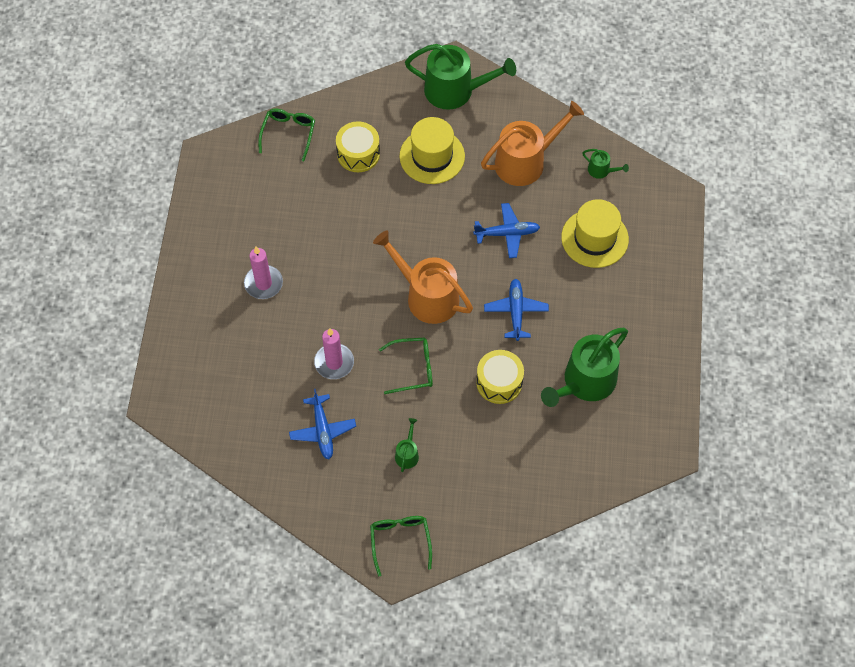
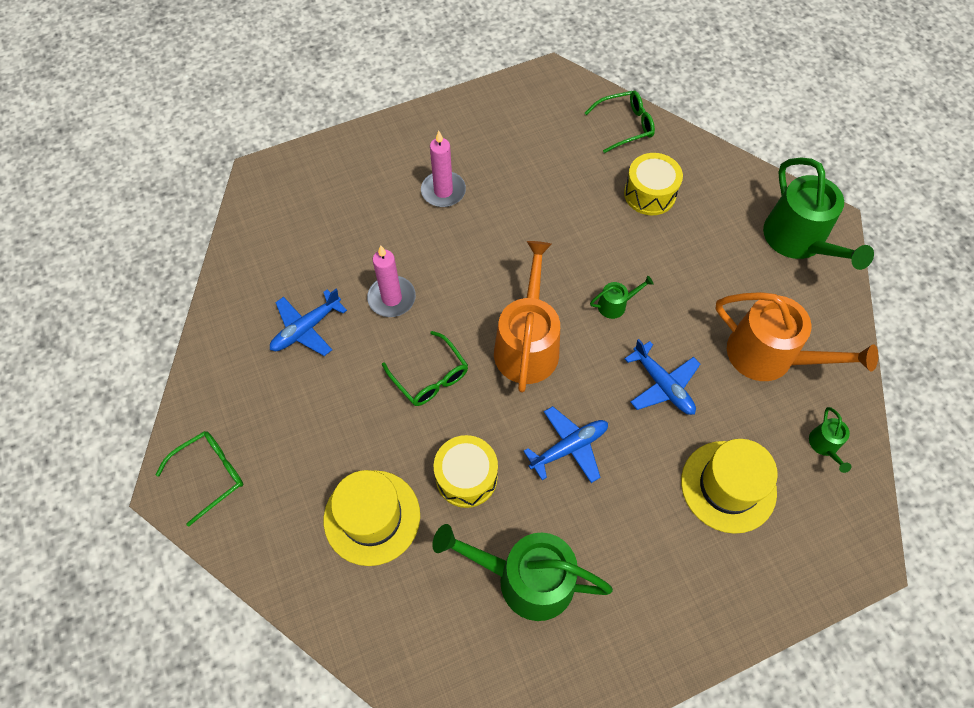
camera: 60 degrees right, 0 degrees up
green watering can [395,418,419,472] -> green watering can moved to [590,276,654,319]
yellow hat [399,117,465,184] -> yellow hat moved to [324,470,420,566]

